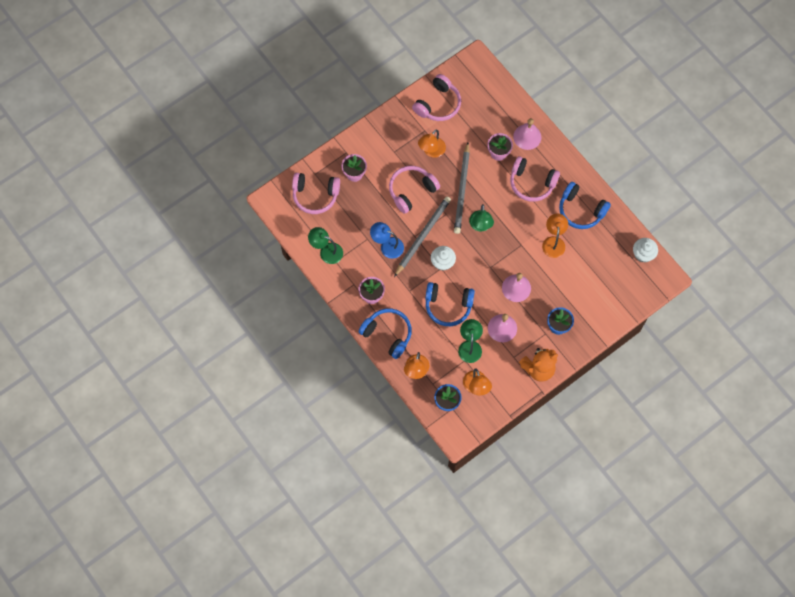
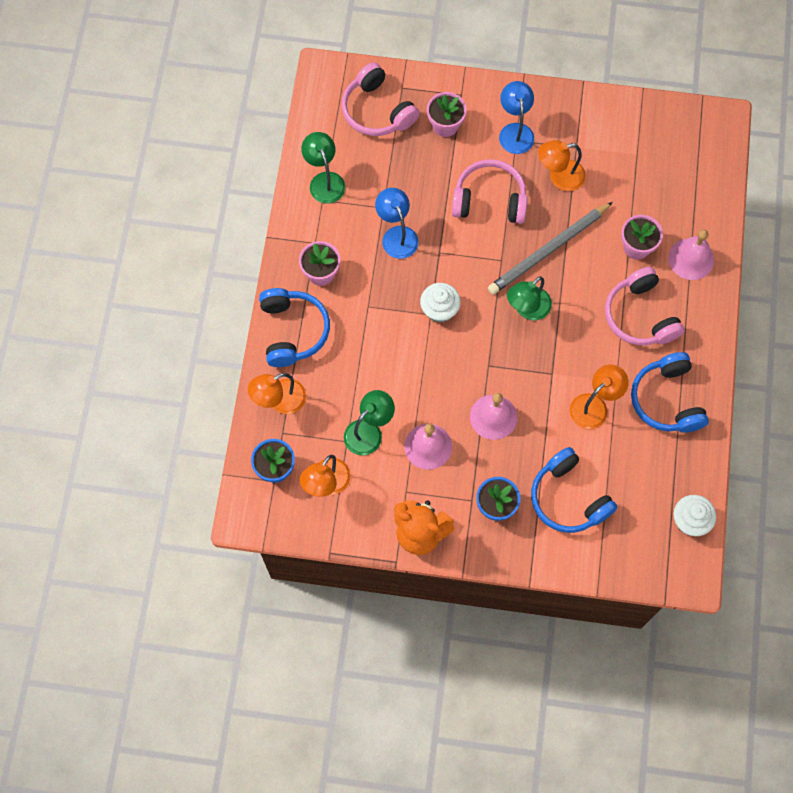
camera: 45 degrees right, 0 degrees up
grey pencil [394,196,451,277] -> none
pink headphones [412,74,461,121] -> none
blue headphones [425,282,475,326] -> blue headphones moved to [531,447,618,533]
none -> blue lamp [499,81,534,154]

